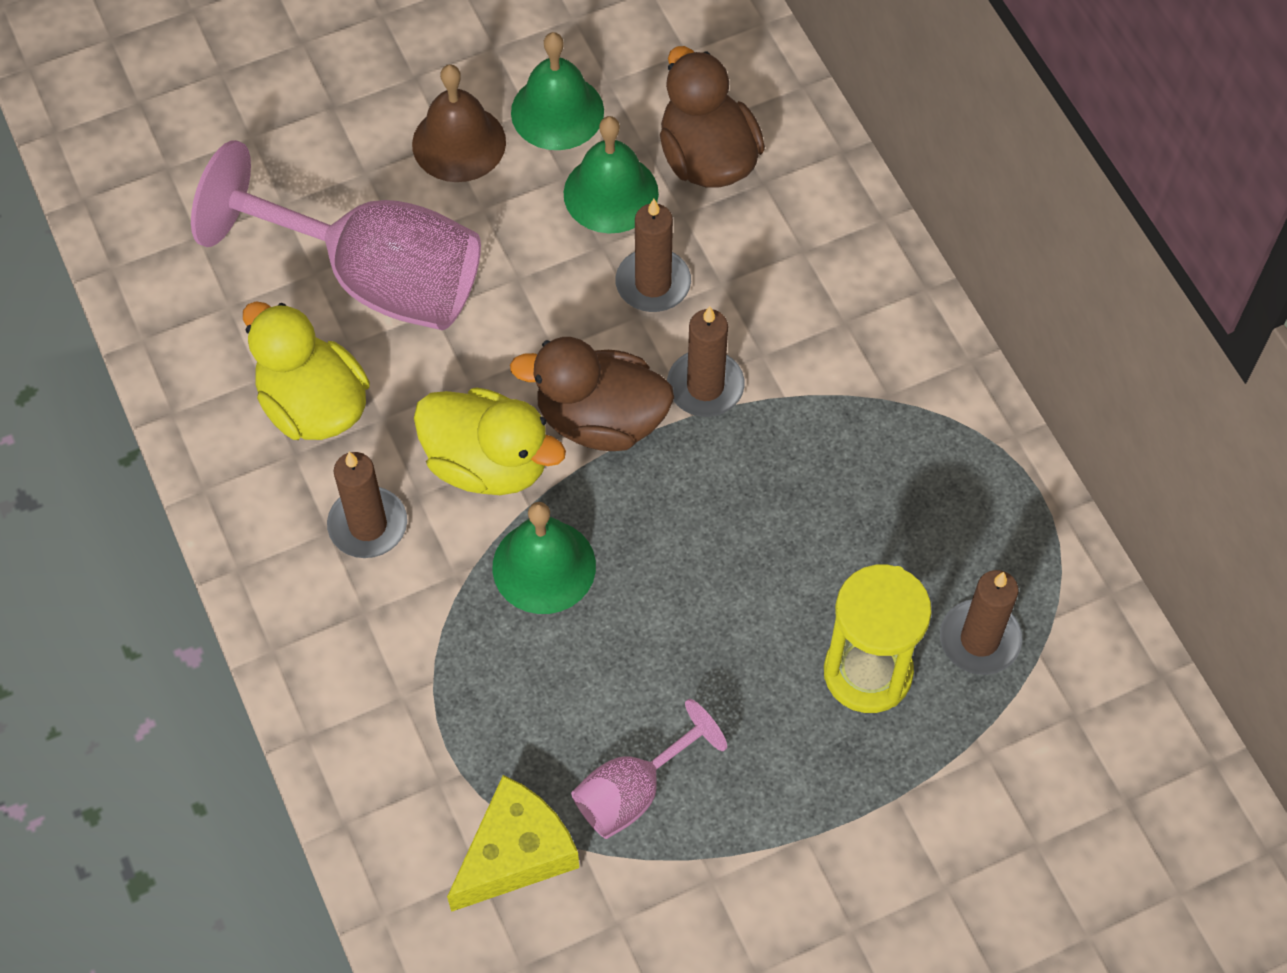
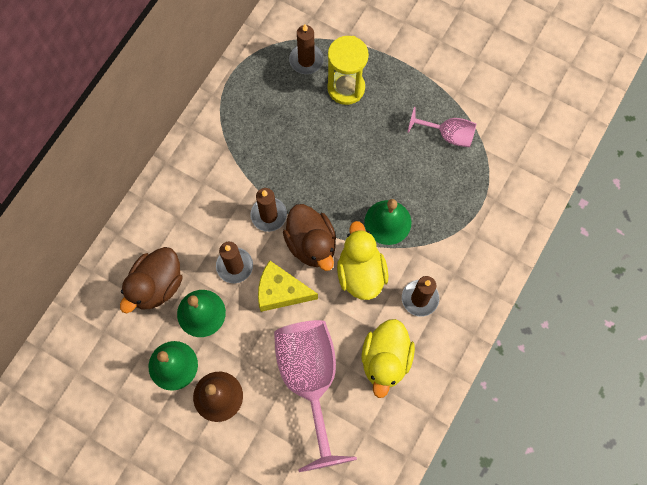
camera: 125 degrees left, 10 degrees up
yellow cheese [447,775,579,912] -> yellow cheese moved to [258,260,318,312]

